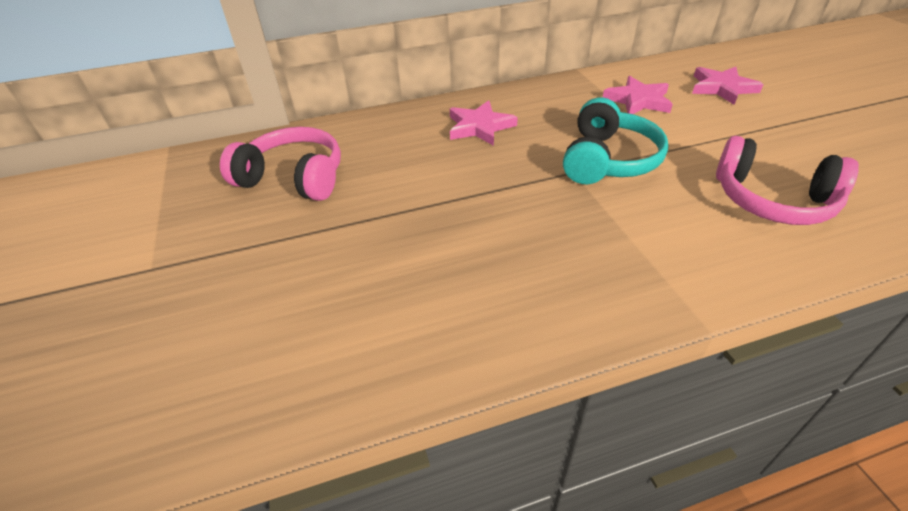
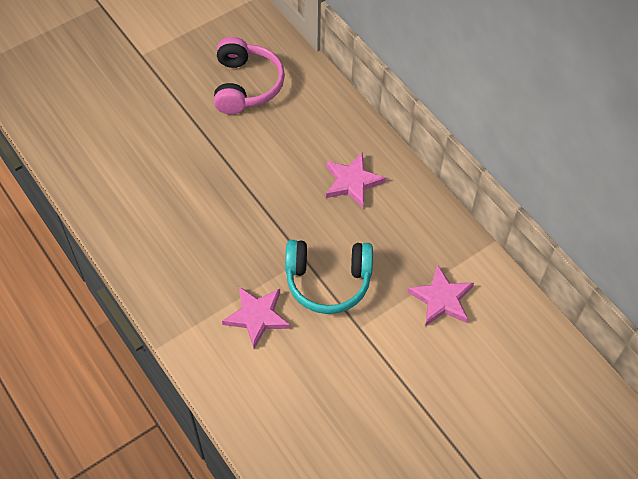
camera: 70 degrees right, 15 degrees up
pink star [692,67,764,105] -> pink star moved to [222,287,290,349]
pink headphones [716,136,859,225] -> none

